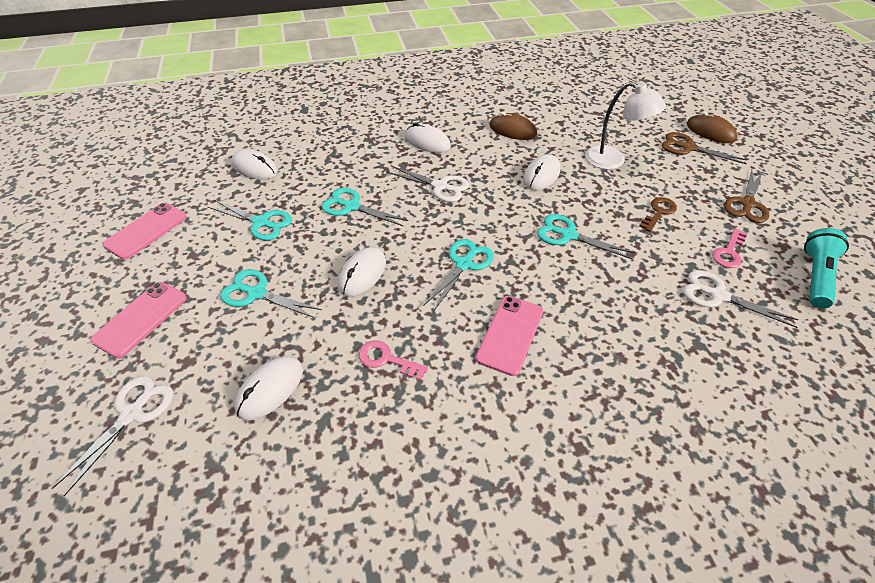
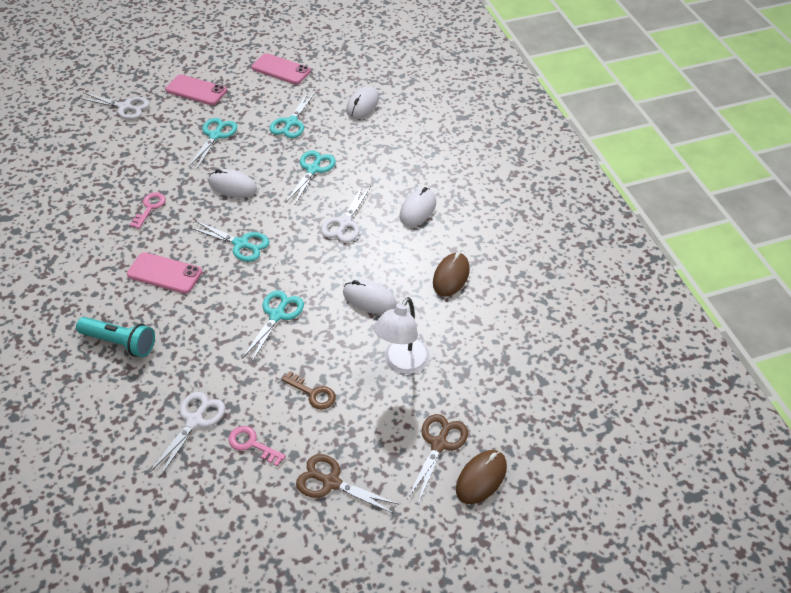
camera: 85 degrees right, 0 degrees up
white mouse [235,357,303,420] -> none
turquoise flashlight [804,228,849,308] -> turquoise flashlight moved to [76,317,155,357]

